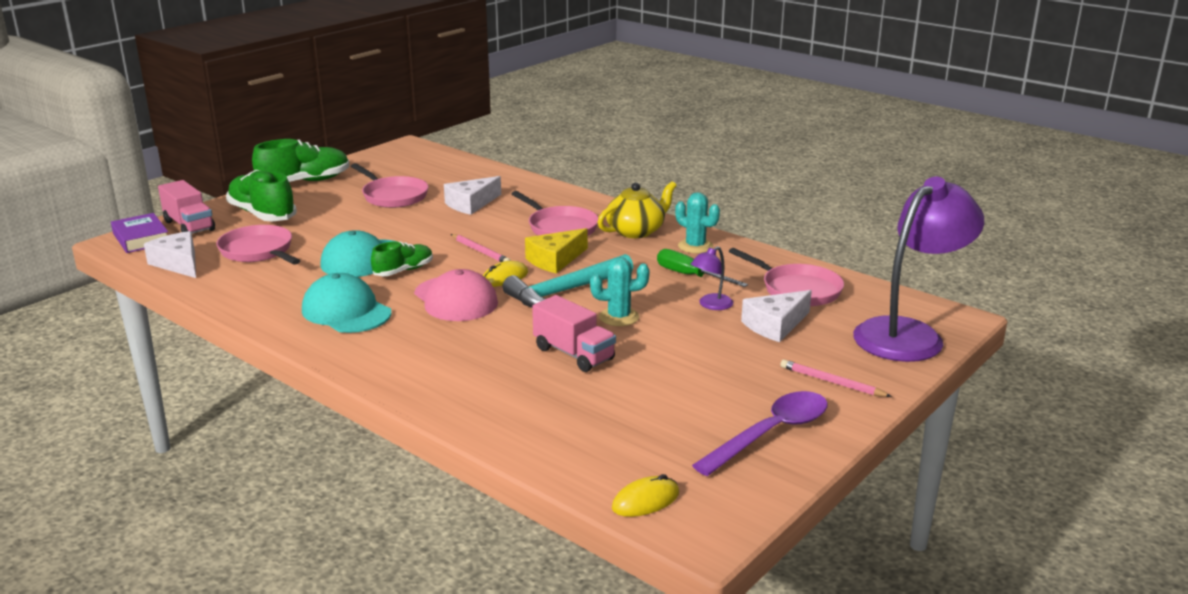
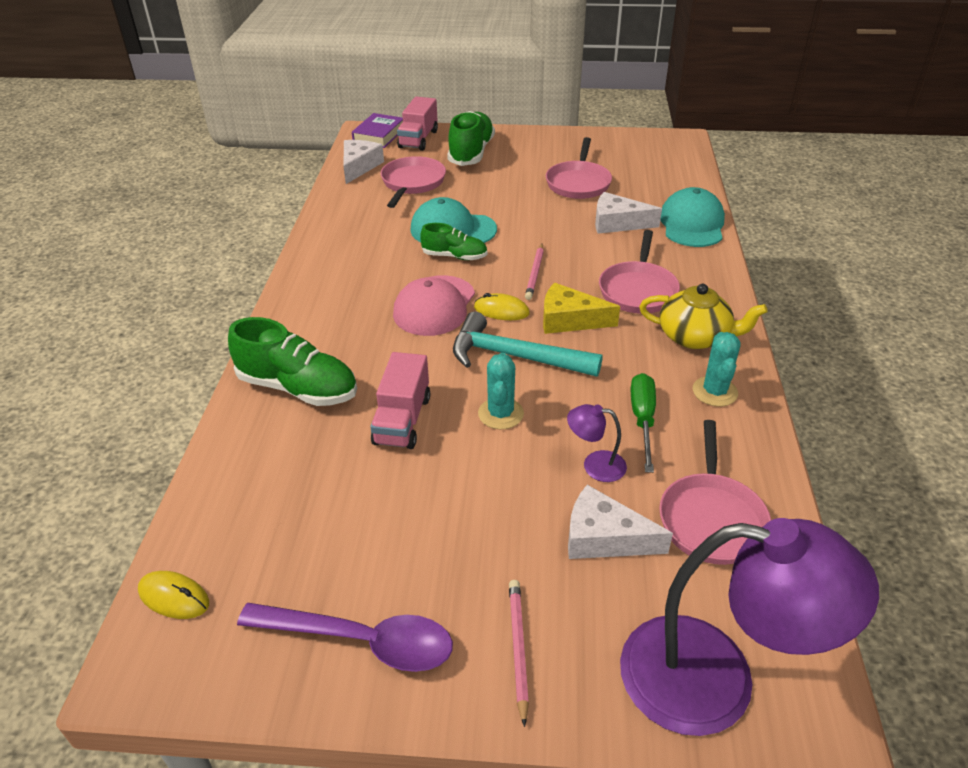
camera: 55 degrees right, 15 degrees up
green shoe [252,139,349,182] -> green shoe moved to [228,317,357,406]
turquoise cap [302,273,391,333] -> turquoise cap moved to [660,187,725,247]
turquoise cactus [590,257,649,326] -> turquoise cactus turned 45 degrees clockwise [478,353,524,429]

